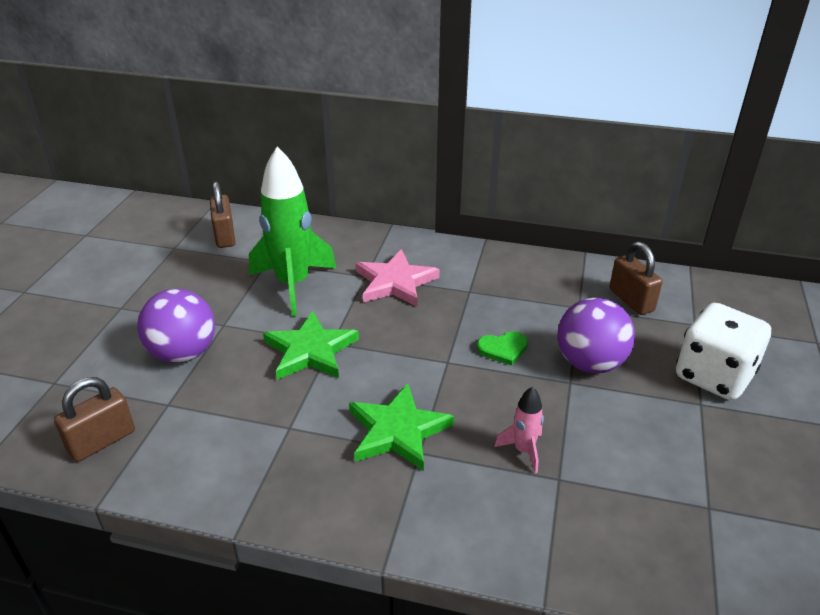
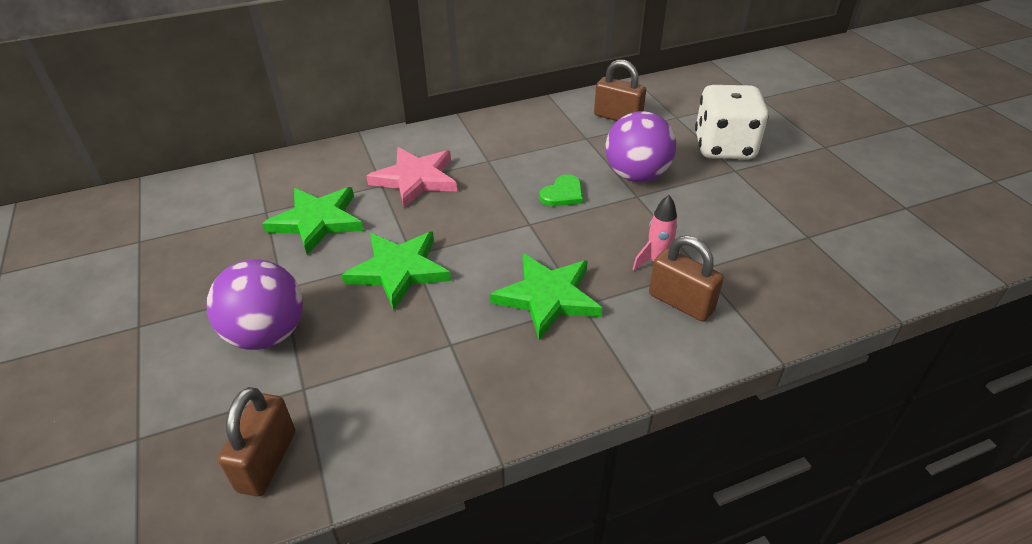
camera: 35 degrees left, 5 degrees up
brown padlock [210,181,235,248] -> brown padlock moved to [649,235,724,322]
green rocket [249,147,336,316] -> green star [262,187,364,255]

